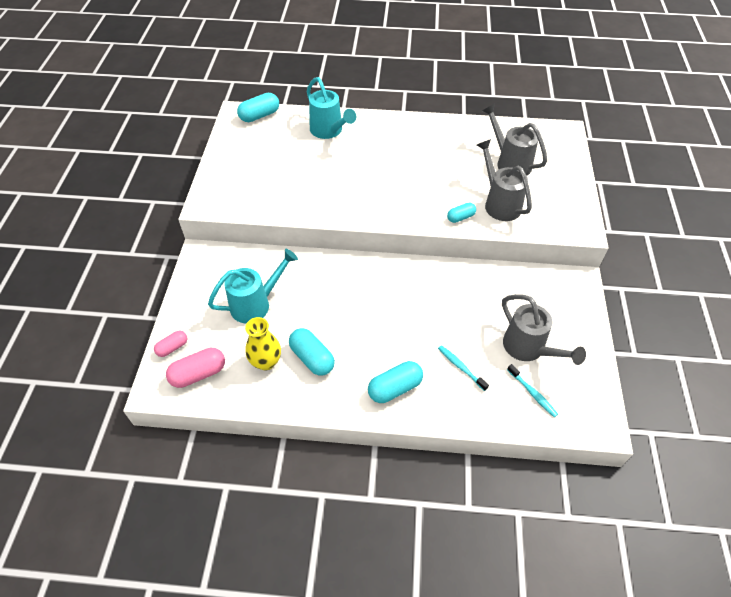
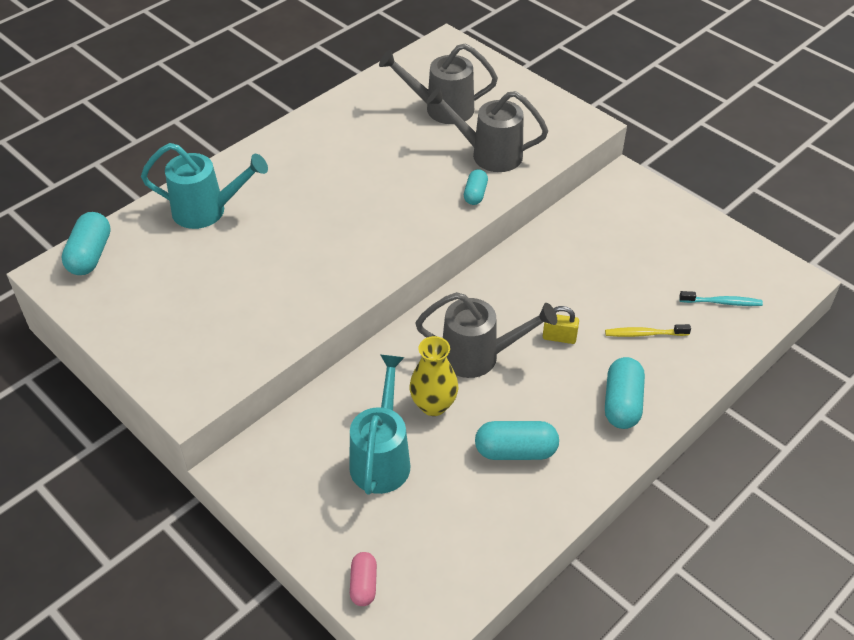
camera: 50 degrees left, 5 degrees down
pink capsule [166,348,225,388] -> none
yellow vase [245,317,281,370] -> yellow vase moved to [410,336,458,416]
turquoise toothbrush [438,345,489,391] -> yellow toothbrush [605,324,691,337]
grey watering can [502,294,586,365] -> grey watering can moved to [415,292,557,378]
none -> yellow padlock [543,306,579,344]

